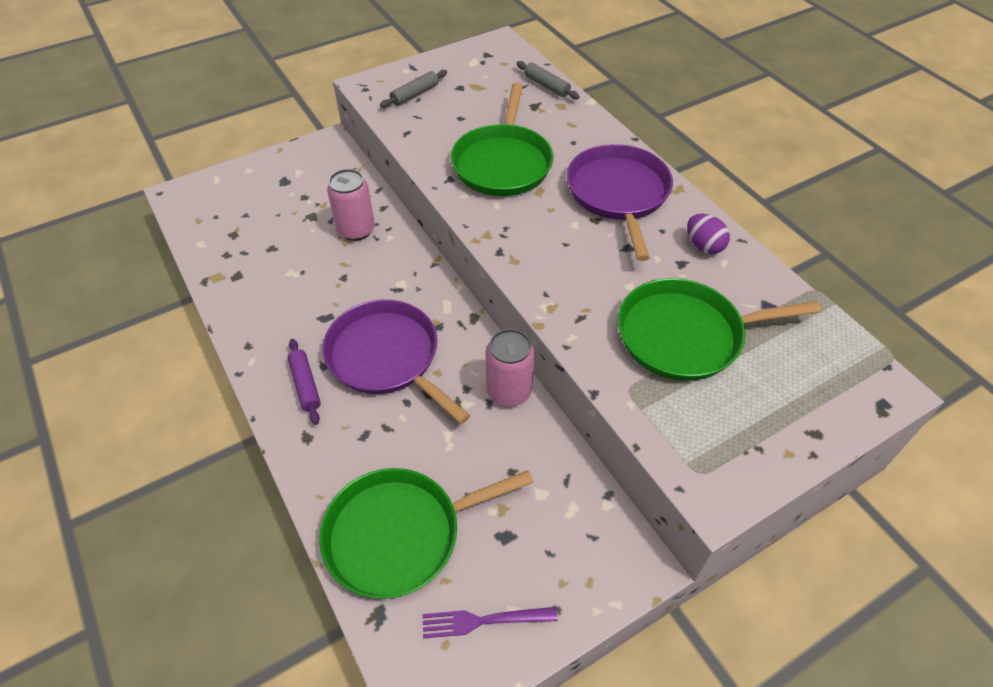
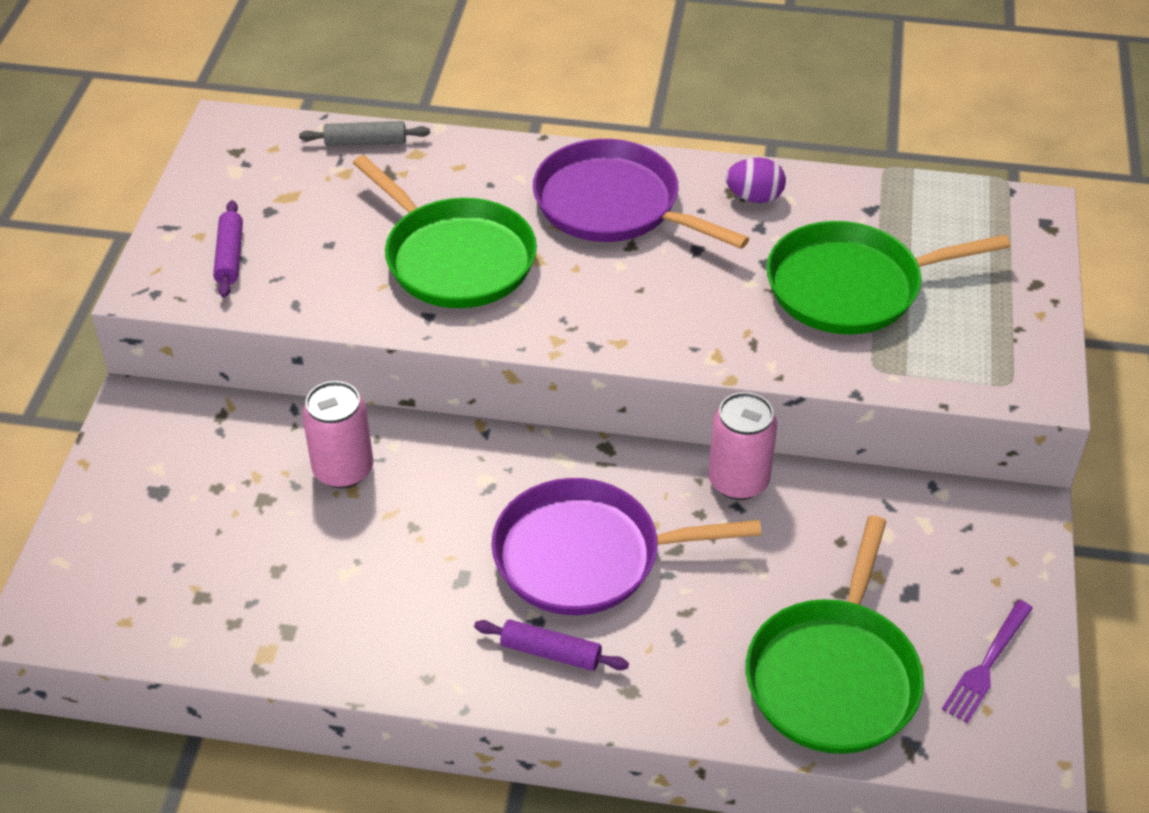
camera: 50 degrees left, 5 degrees down
grey rolling pin [380,70,447,108] -> purple rolling pin [213,200,243,298]
green pan [618,278,822,381] -> green pan turned 45 degrees clockwise [767,221,1011,334]

